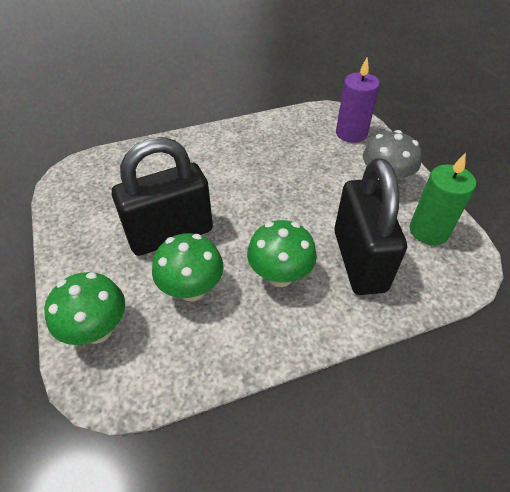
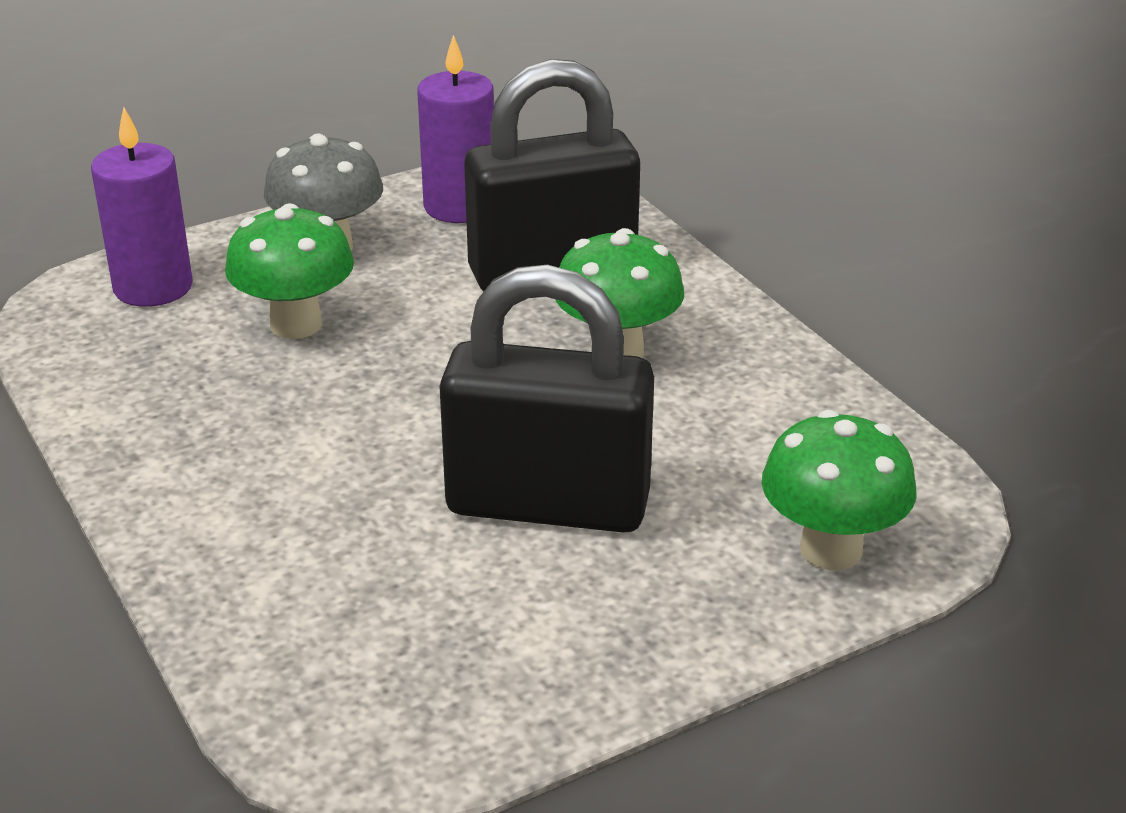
camera: 100 degrees left, 15 degrees down
black padlock [112,137,213,256] -> black padlock turned 45 degrees counterclockwise [439,265,654,533]
green mushroom [152,233,223,301] -> green mushroom moved to [225,203,354,339]
green candle [410,153,476,245] -> purple candle [417,35,494,223]

